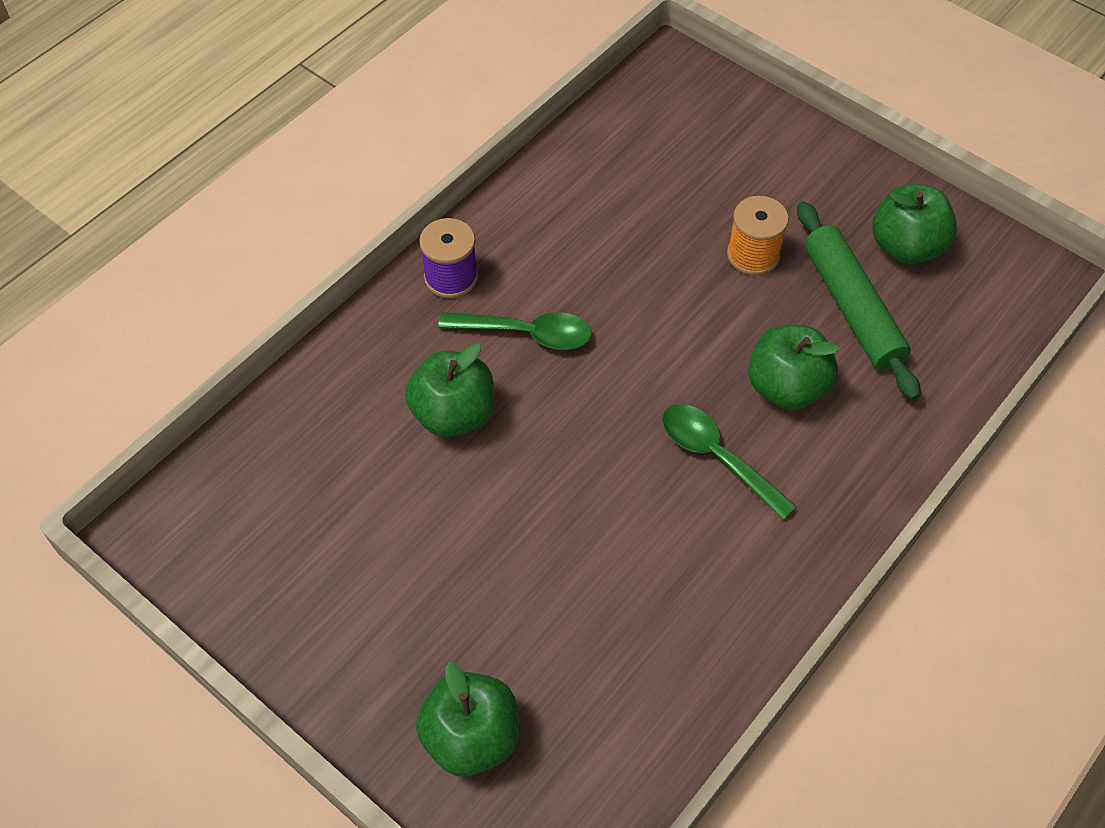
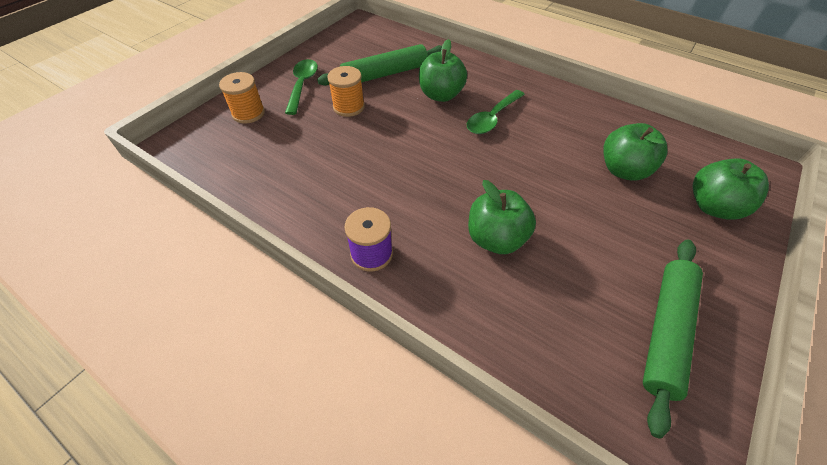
camera: 95 degrees left, 5 degrees down
green spoon [438,312,592,350] -> green spoon moved to [285,59,318,115]
green apple [872,184,957,264] -> green apple moved to [603,123,667,181]
none -> orange spool [219,72,265,124]
none -> green rolling pin [643,240,703,439]

